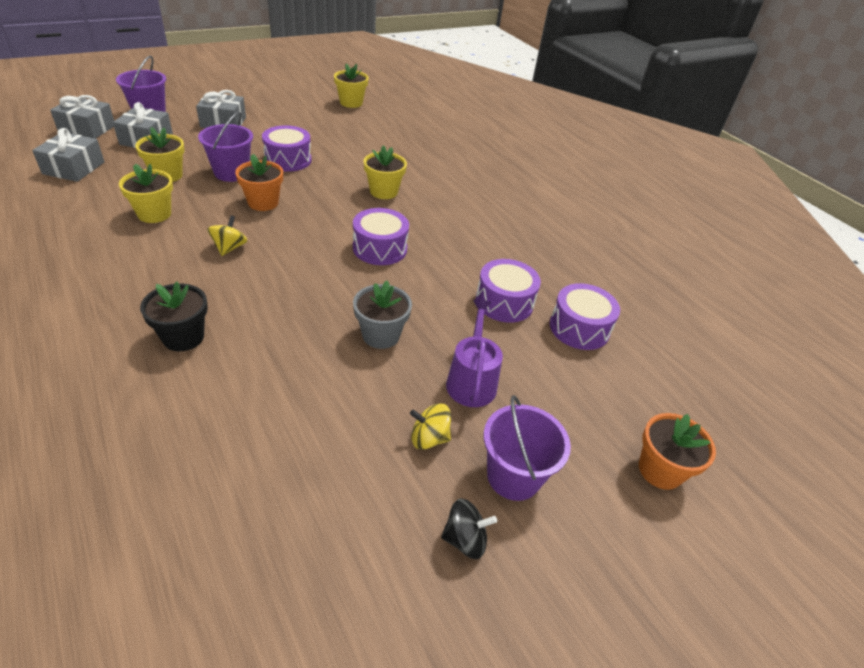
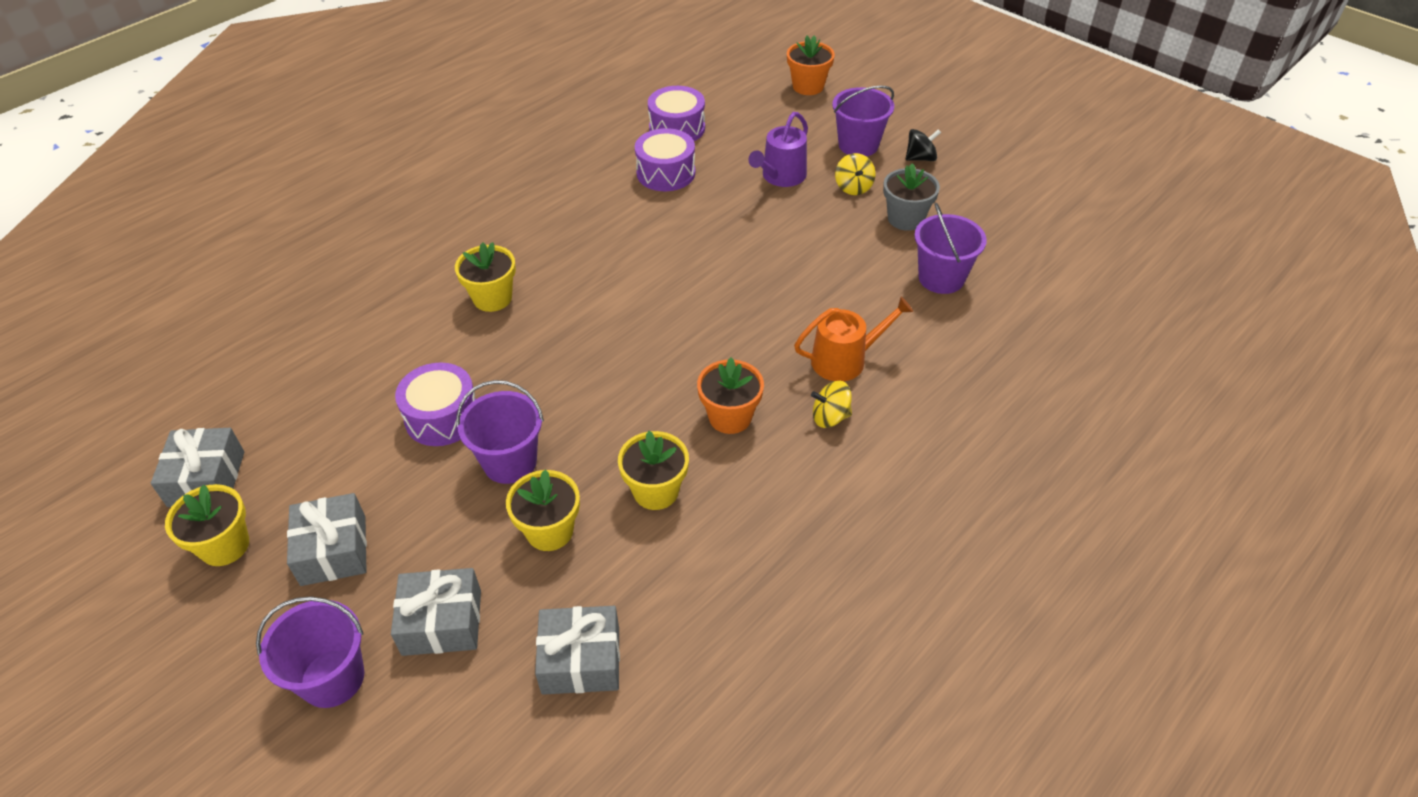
camera: 100 degrees left, 5 degrees up
grey gift [50,95,114,139] -> grey gift moved to [151,428,244,507]
black flower pot [140,281,208,351] -> orange watering can [794,297,913,381]
yellow spinning top [207,215,247,256] -> yellow spinning top moved to [811,381,852,428]
orange flower pot [235,154,283,211] -> orange flower pot moved to [697,357,764,434]
yellow flower pot [334,63,369,108] -> yellow flower pot moved to [165,484,249,566]
purple drum [353,208,409,265] -> none
grey flower pot [353,281,412,349] -> grey flower pot moved to [883,163,940,231]
black spinning top [441,498,497,559] -> black spinning top turned 90 degrees clockwise [906,129,941,161]
purple watering can [446,299,503,407] -> purple watering can turned 45 degrees counterclockwise [748,112,808,187]
none -> purple bucket [914,203,987,294]

